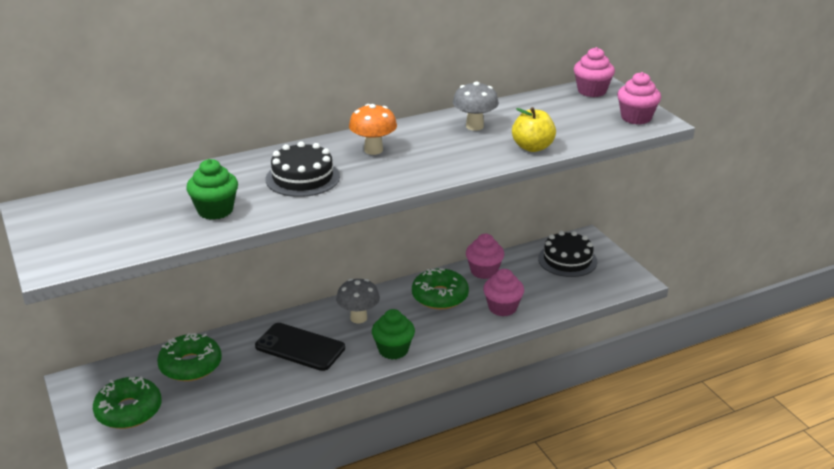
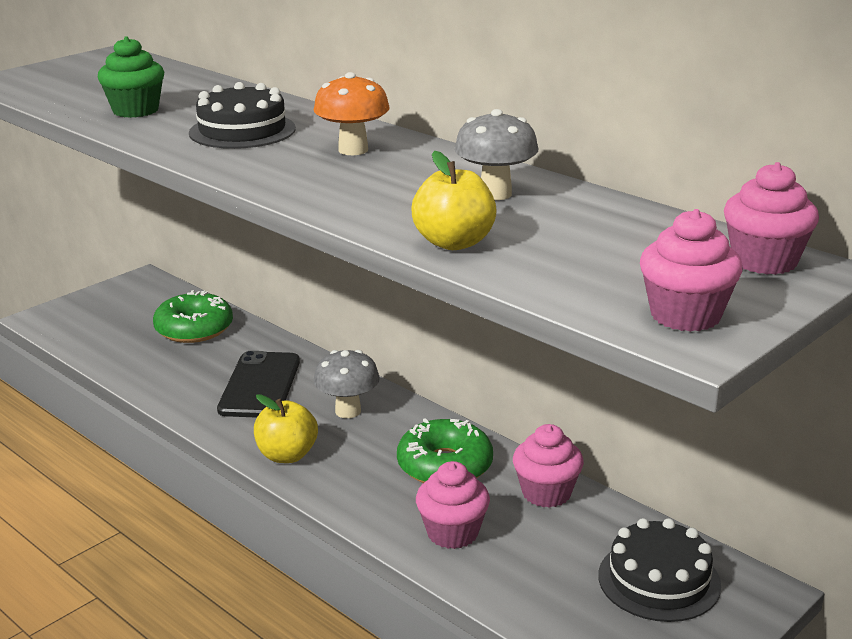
camera: 70 degrees right, 5 degrees down
green donut [93,377,162,429] -> none
green cupcake [372,309,415,360] -> yellow apple [254,394,318,463]

